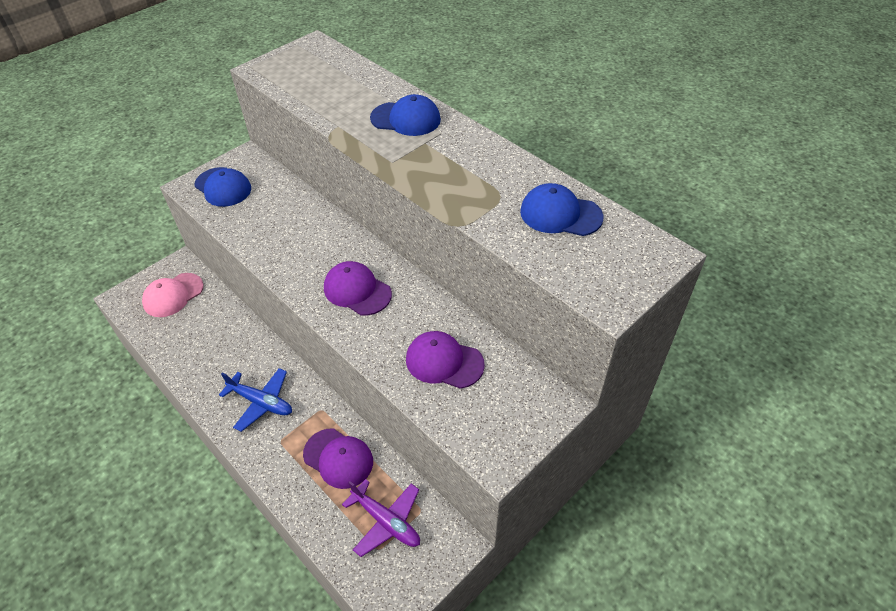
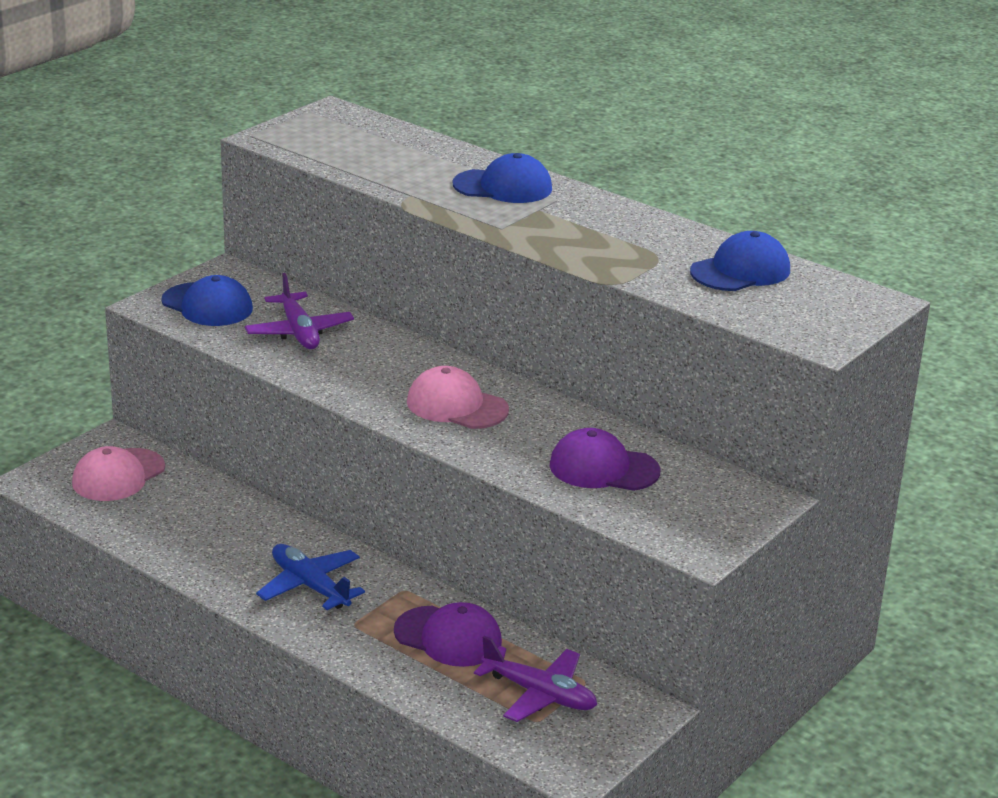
camera: 10 degrees left, 20 degrees down
blue plane [219,368,292,432] -> blue plane turned 150 degrees counterclockwise [256,544,365,610]
purple cap [324,261,392,315] -> pink cap [407,366,509,429]
blue cap [520,183,603,236] -> blue cap turned 135 degrees clockwise [690,231,790,291]
none -> purple plane [245,273,354,349]

